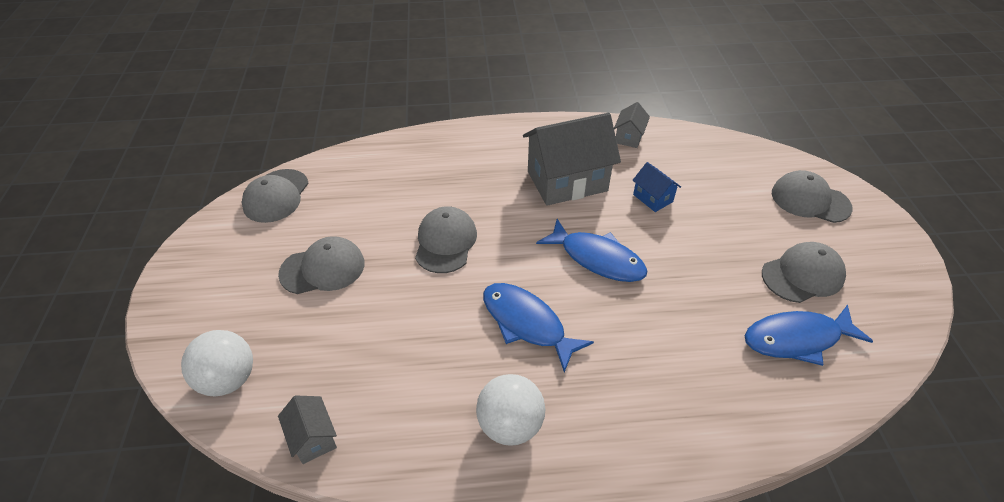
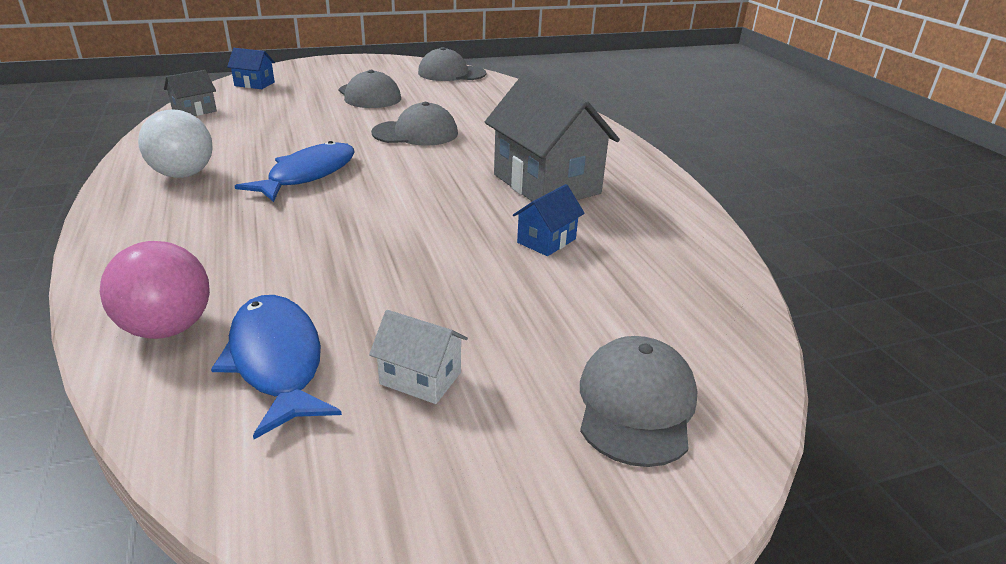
camera: 75 degrees right, 15 degrees down
white ball [181,330,253,396] -> blue house [227,48,275,89]
blue fish [536,219,648,282] -> none
grey house [614,102,650,148] -> none
grey cap [762,242,846,303] -> white house [369,310,468,404]
none -> pink ball [100,241,210,339]

